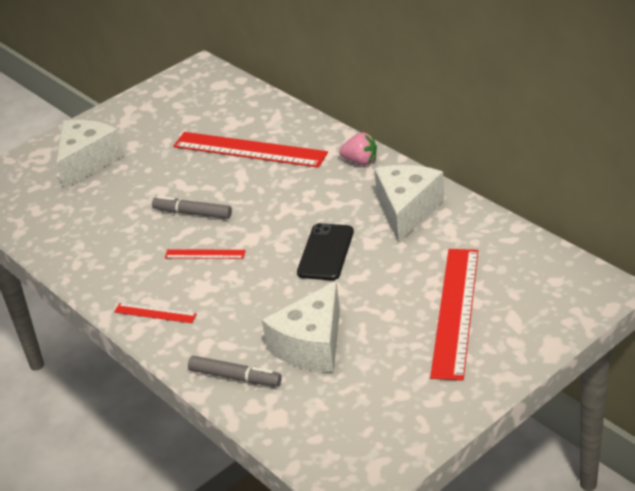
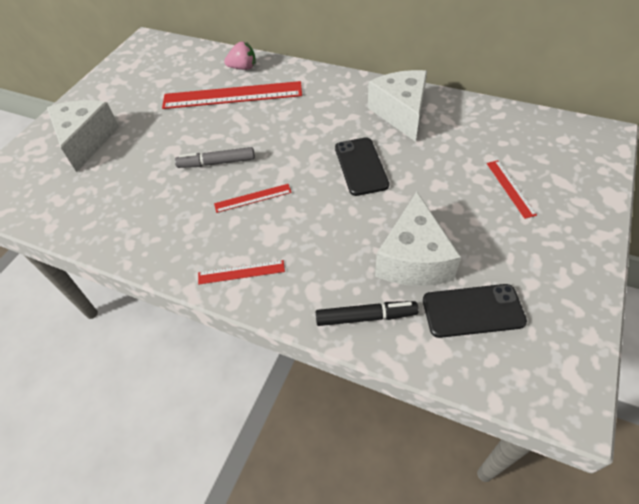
camera: 25 degrees left, 15 degrees up
grey marker [188,356,282,386] -> black marker [316,301,419,326]
pink strawberry [339,132,377,165] -> pink strawberry moved to [224,42,256,70]
red ruler [430,249,478,381] -> red ruler [487,160,537,219], size x0.46
none -> black phone [423,284,527,338]

